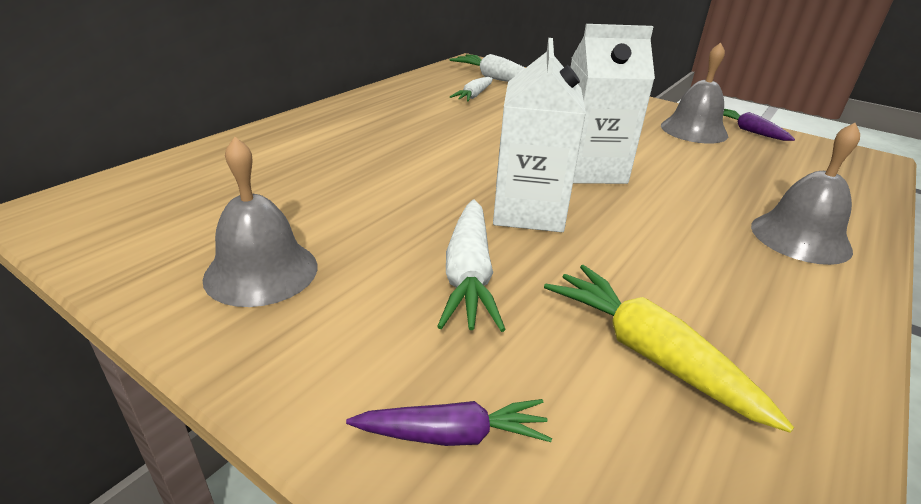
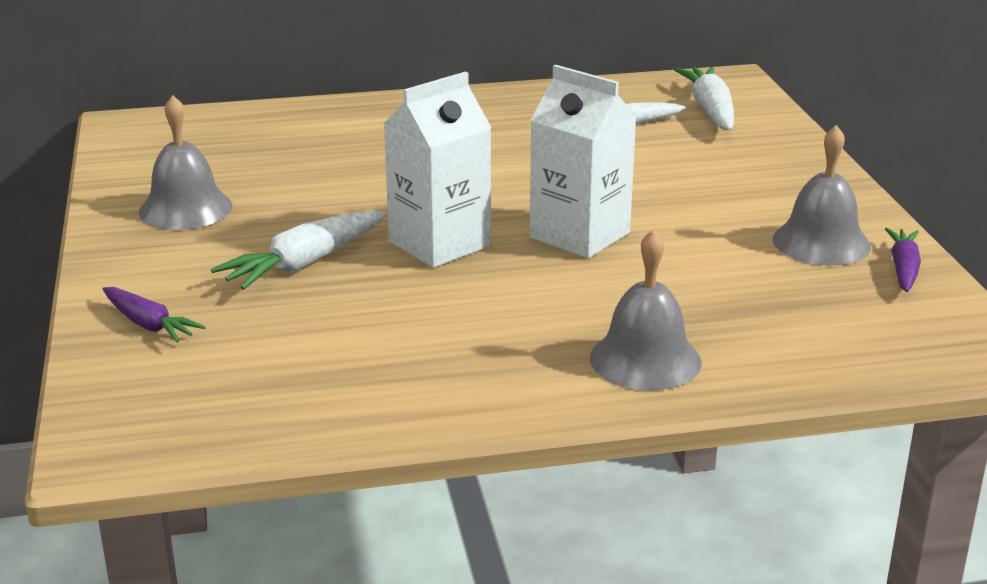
camera: 45 degrees right, 5 degrees down
yellow carrot [544,265,794,433] -> none

